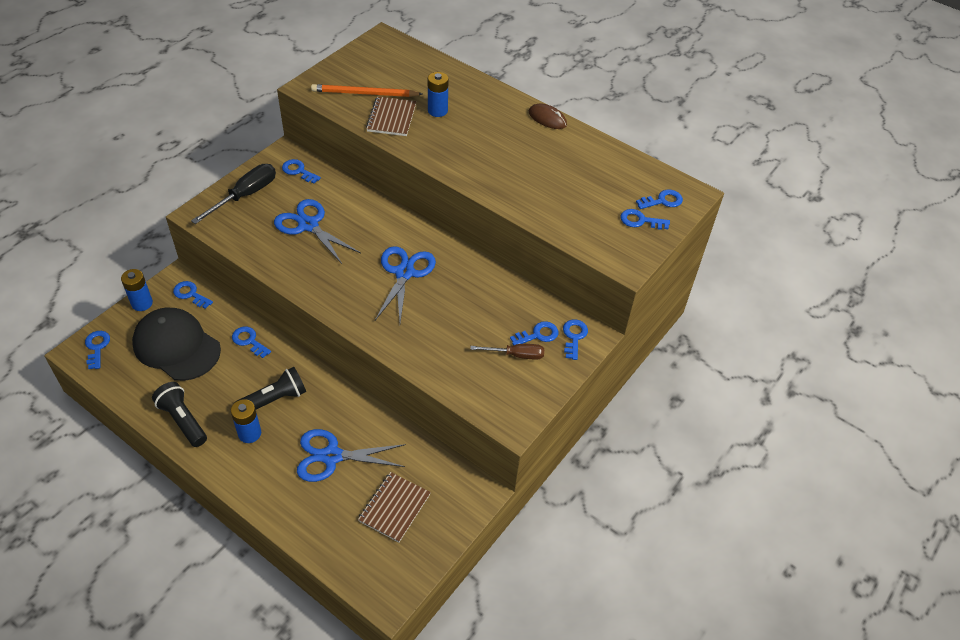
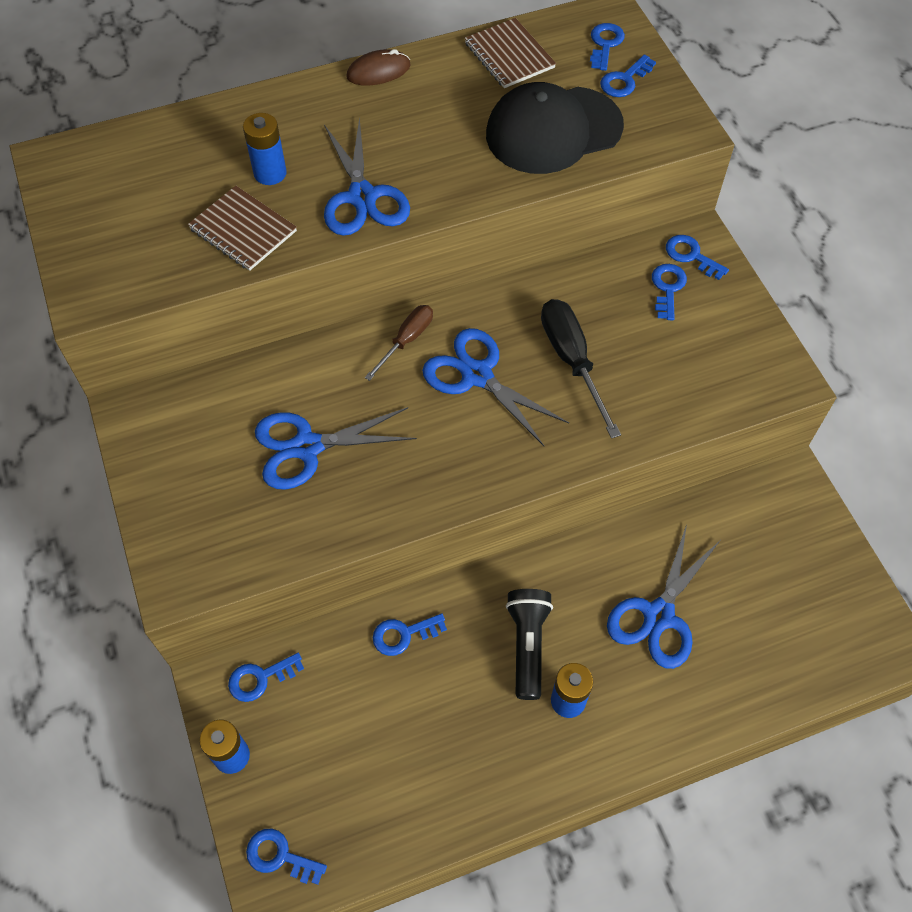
camera: 55 degrees left, 10 degrees up
black cap [132,308,221,381] -> black cap moved to [486,82,624,174]
black flashlight [152,382,207,447] -> none
black screwdriver [191,164,276,224] -> black screwdriver moved to [541,299,621,438]
blue key [282,159,321,184] -> none
orange pencil [311,84,422,97] -> none
brown notebook [358,472,431,542] -> brown notebook moved to [465,18,556,88]
brown screwdriver [470,344,544,360] -> brown screwdriver moved to [365,305,433,381]
none -> blue scissors [324,117,410,236]

